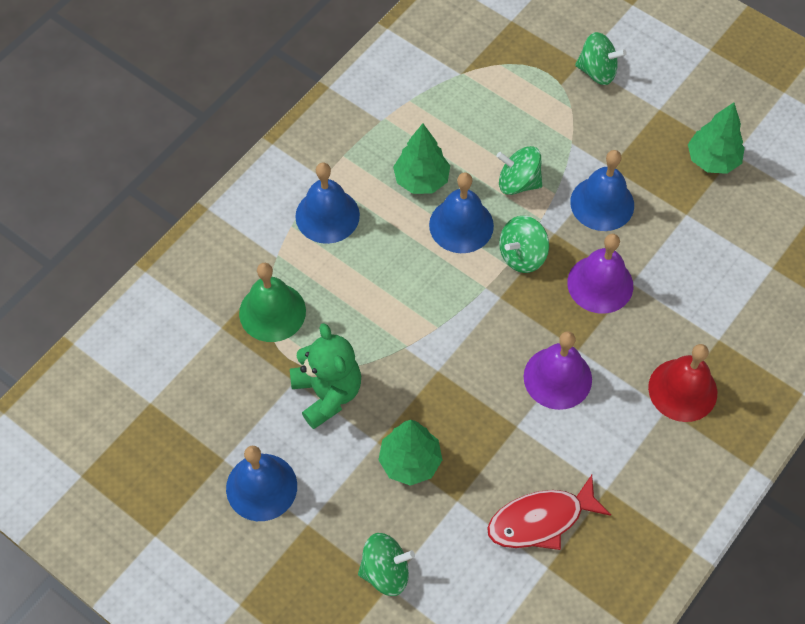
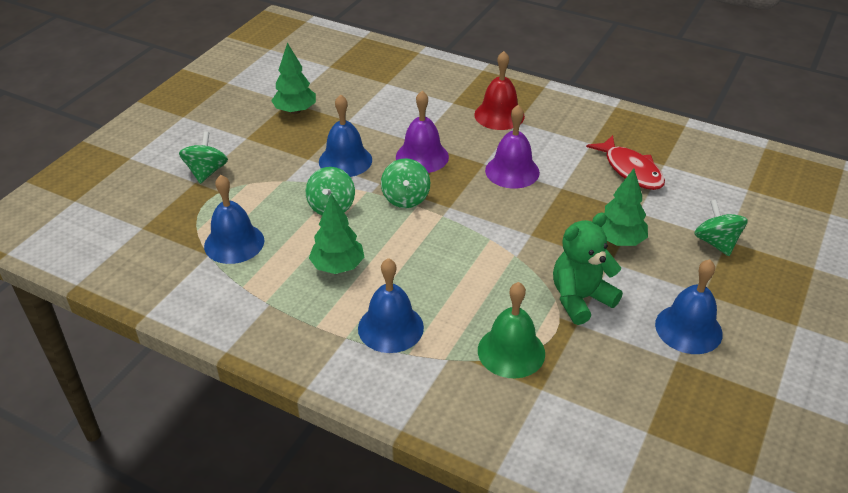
camera: 100 degrees left, 20 degrees down
blue bell [429,172,494,253] -> blue bell moved to [204,175,264,264]
green spinning top [499,216,549,273] -> green spinning top turned 45 degrees clockwise [381,158,430,208]

